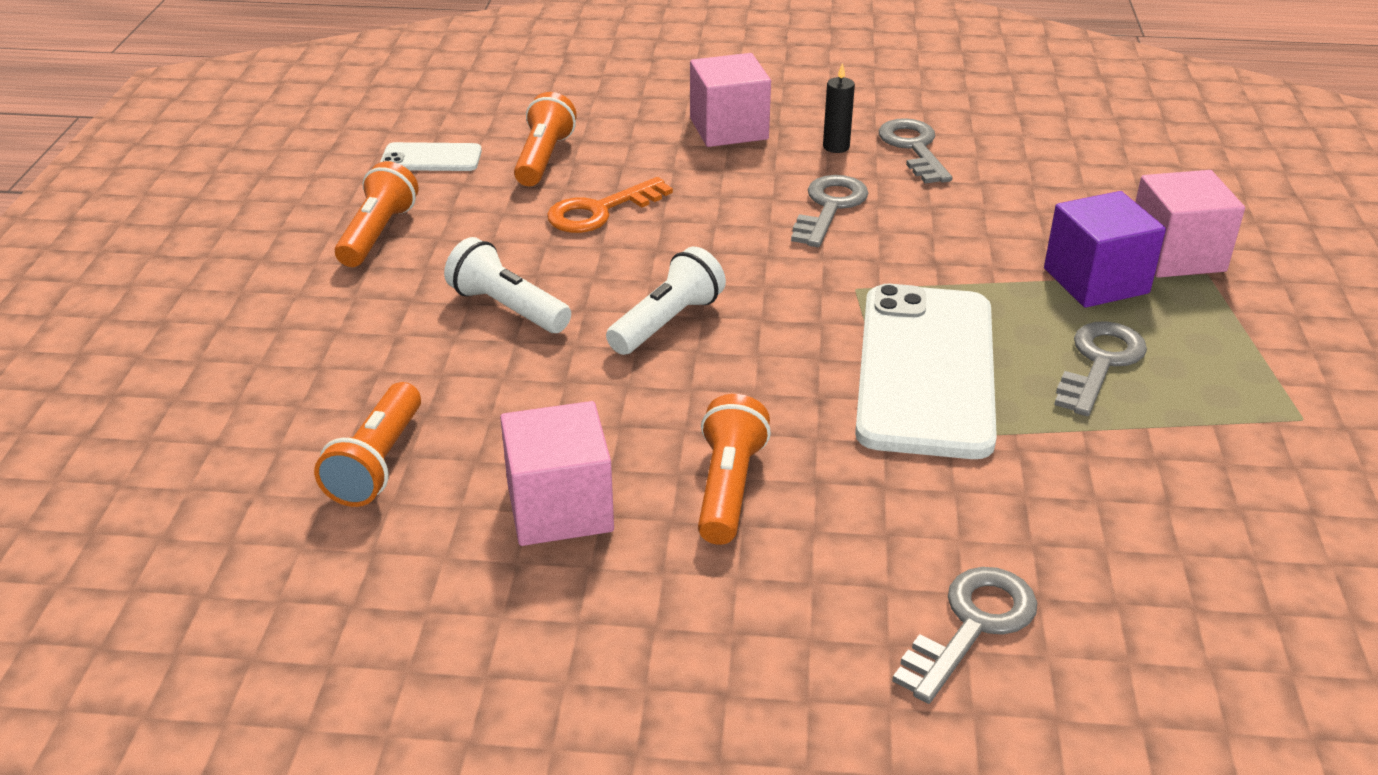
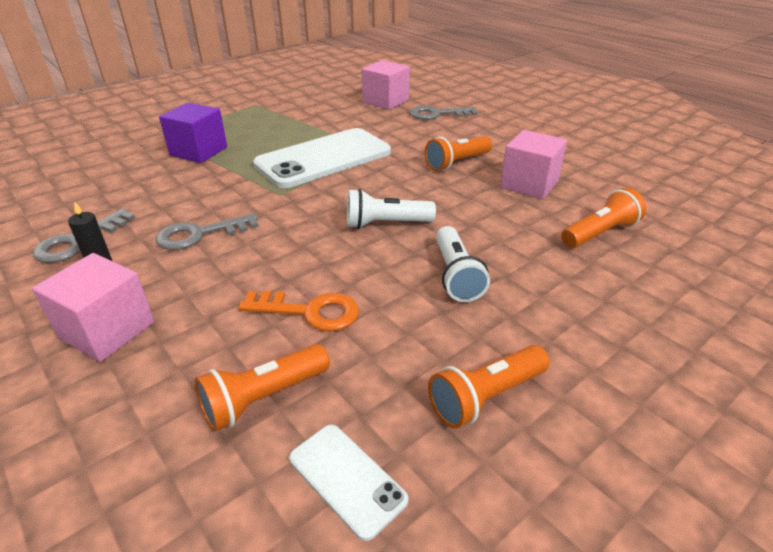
camera: 135 degrees left, 0 degrees up
grey key [1054,321,1147,416] -> none
pink cube [1135,170,1245,278] -> pink cube moved to [362,60,410,110]

